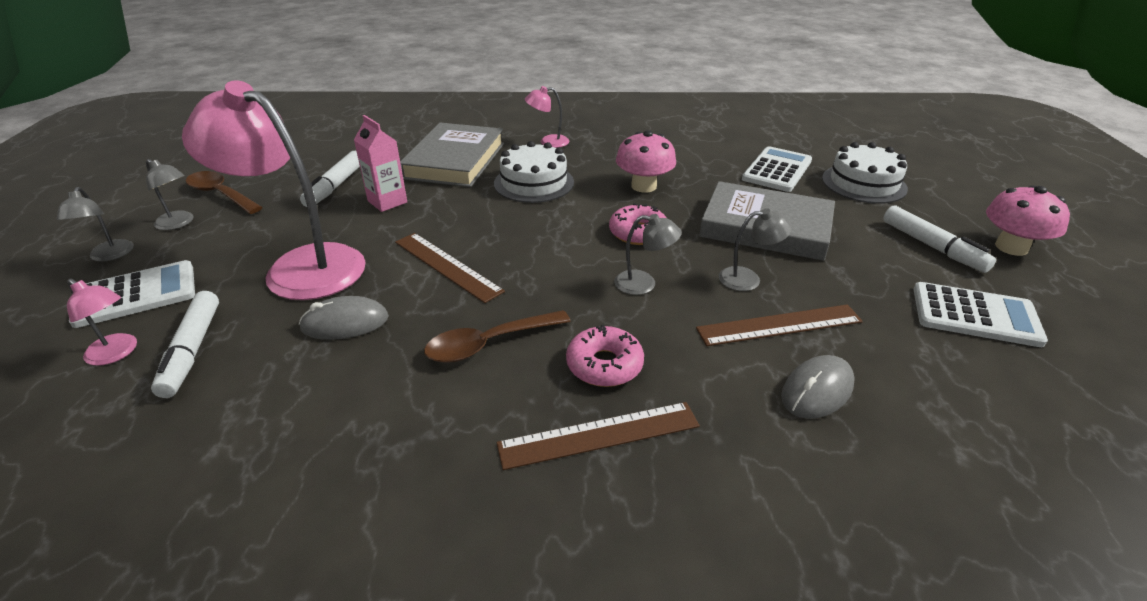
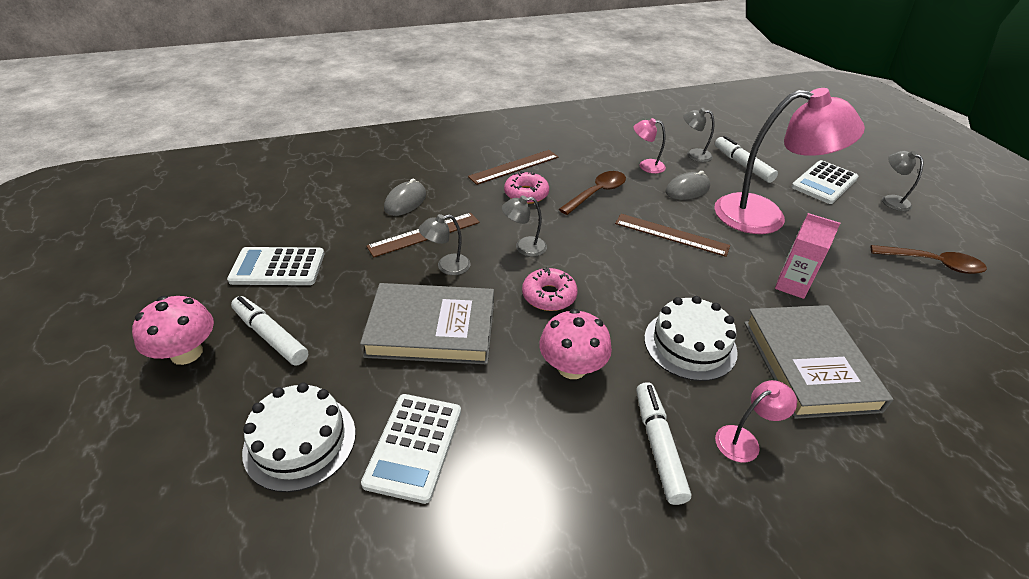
camera: 160 degrees right, 5 degrees up
pink lamp [67,279,137,366] -> pink lamp moved to [634,118,666,174]
grey lamp [146,159,194,230] -> grey lamp moved to [683,108,714,162]
white marker [300,151,360,207] -> white marker moved to [636,382,691,505]

